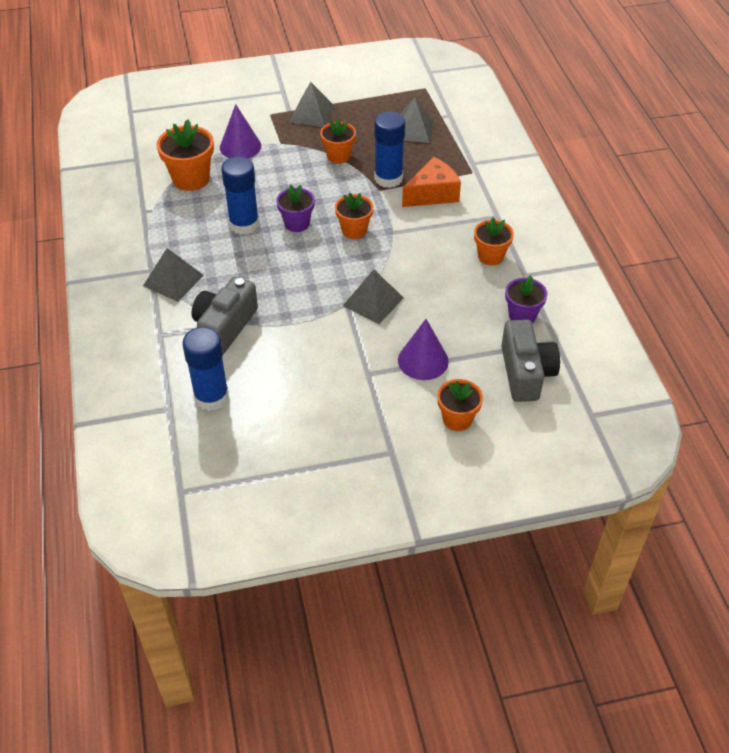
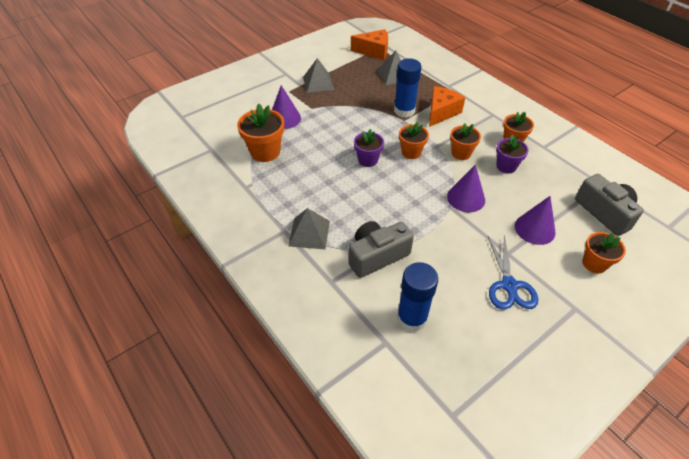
camera: 25 degrees left, 0 degrees up
grey camera [191,277,258,354] -> grey camera turned 60 degrees clockwise [348,221,414,278]
blue glue stick [221,156,259,235] -> none
orange flower pot [320,118,356,164] -> orange flower pot moved to [450,123,481,160]
grey pyramid [343,269,404,324] -> purple cone [447,164,485,212]
purple flower pot [505,275,548,323] -> purple flower pot moved to [496,135,529,173]
none -> orange cheese [351,29,388,60]
none -> blue scissors [488,236,538,310]

